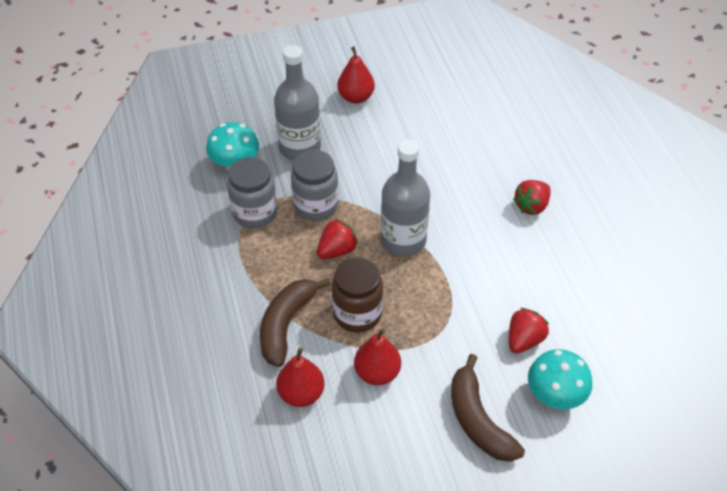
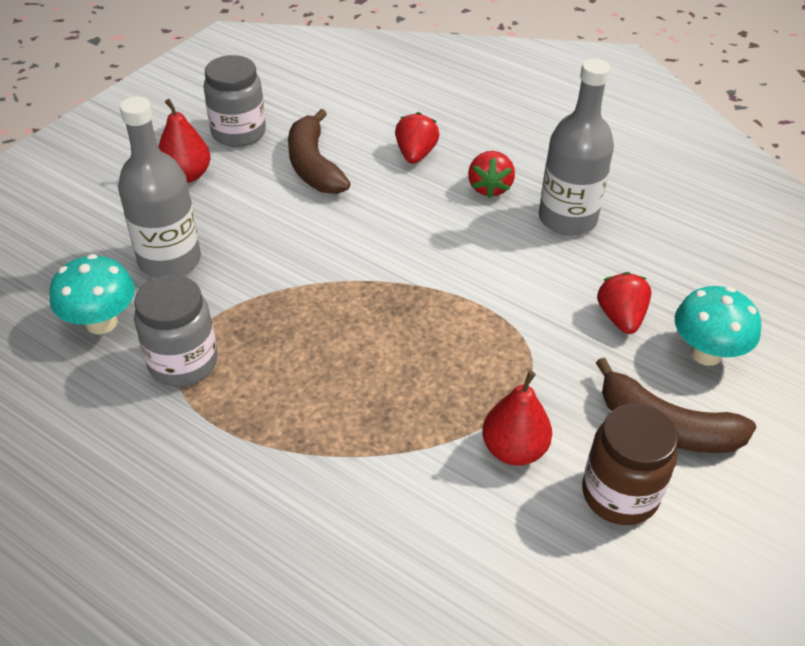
camera: 40 degrees left, 5 degrees down
brown banana [260,278,331,367] -> brown banana moved to [288,109,351,194]
red pear [276,348,324,407] -> none
grey jar [291,150,338,221] -> grey jar moved to [204,55,266,147]
red strawberry [317,219,358,259] -> red strawberry moved to [395,112,440,164]
brown jar [332,257,383,333] -> brown jar moved to [582,403,678,525]
grey bottle [381,140,430,257] -> grey bottle moved to [539,59,614,236]

